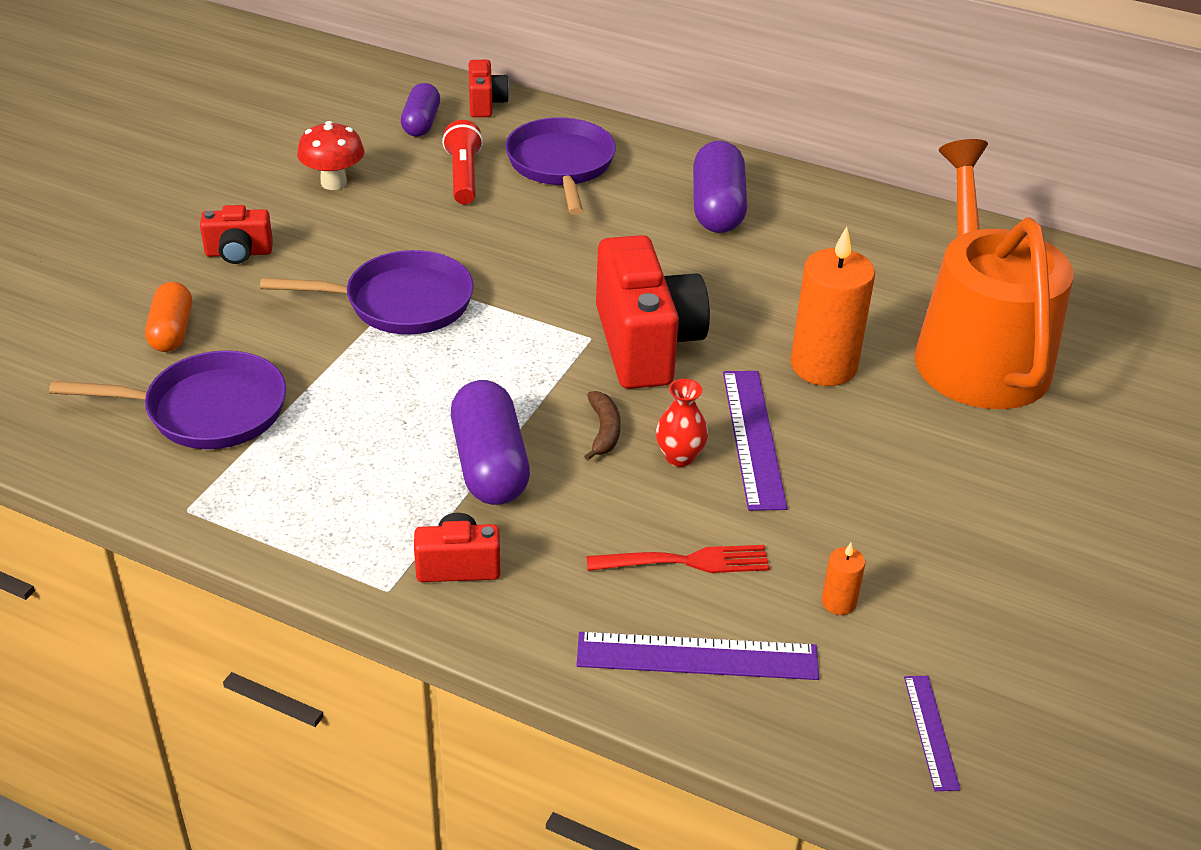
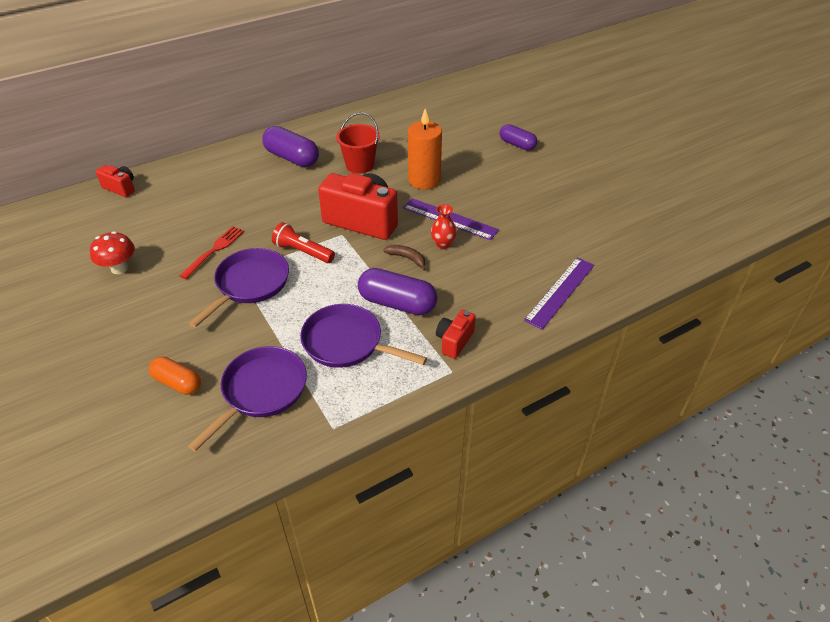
camera: 55 degrees left, 5 degrees up
red camera [200,205,273,264] -> none
purple capsule [401,83,440,137] -> purple capsule moved to [500,124,538,151]
red flashlight [442,120,483,204] -> red flashlight moved to [272,222,335,263]
purple pan [505,117,616,215] -> purple pan moved to [300,304,427,368]
red fork [586,545,770,573] -> red fork moved to [179,226,244,279]
orange candle [822,543,865,615] -> none
purple ruler [904,676,961,791] -> none
orange watering can [914,139,1073,409] -> none
none -> red bucket [336,112,380,174]

